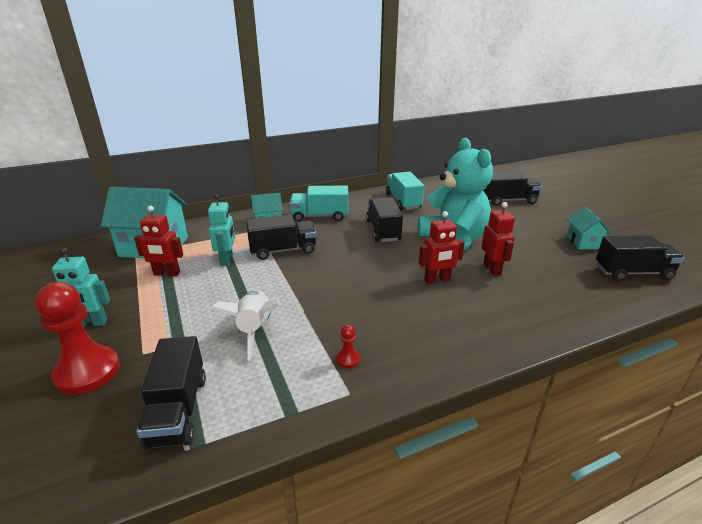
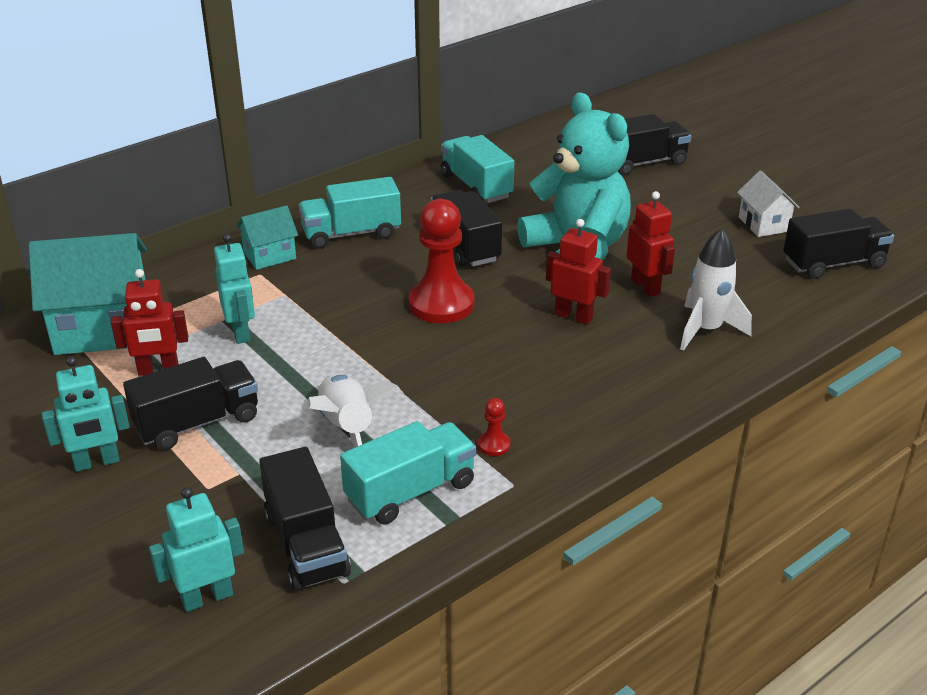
camera: 15 degrees left, 5 degrees up
red pawn [35,282,120,395] -> red pawn moved to [409,199,475,323]
black truck [246,215,316,260] -> black truck moved to [123,357,258,450]
red robot [419,211,465,284] -> red robot turned 120 degrees counterclockwise [546,219,611,325]
turquoise house [566,207,611,249] -> white house [737,170,800,237]
none -> turquoise robot [149,487,244,612]
none -> turquoise truck [340,421,476,525]
none -> white rocket [680,228,752,351]

